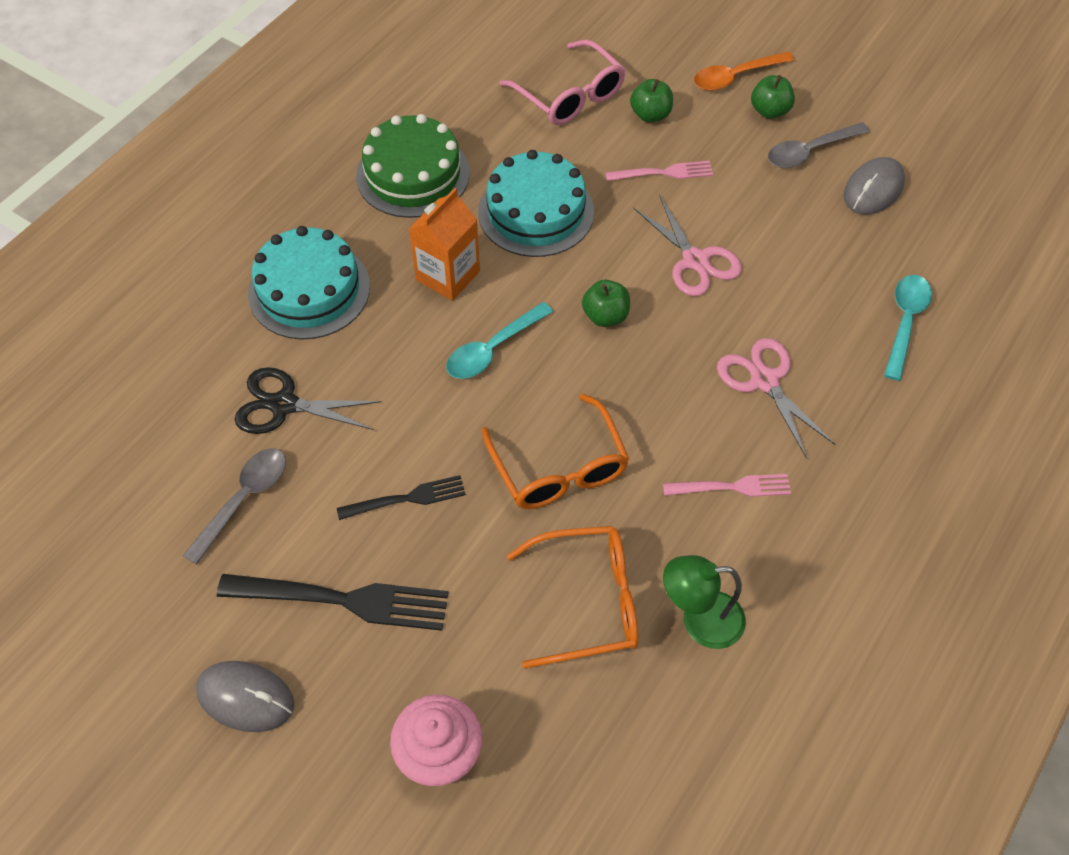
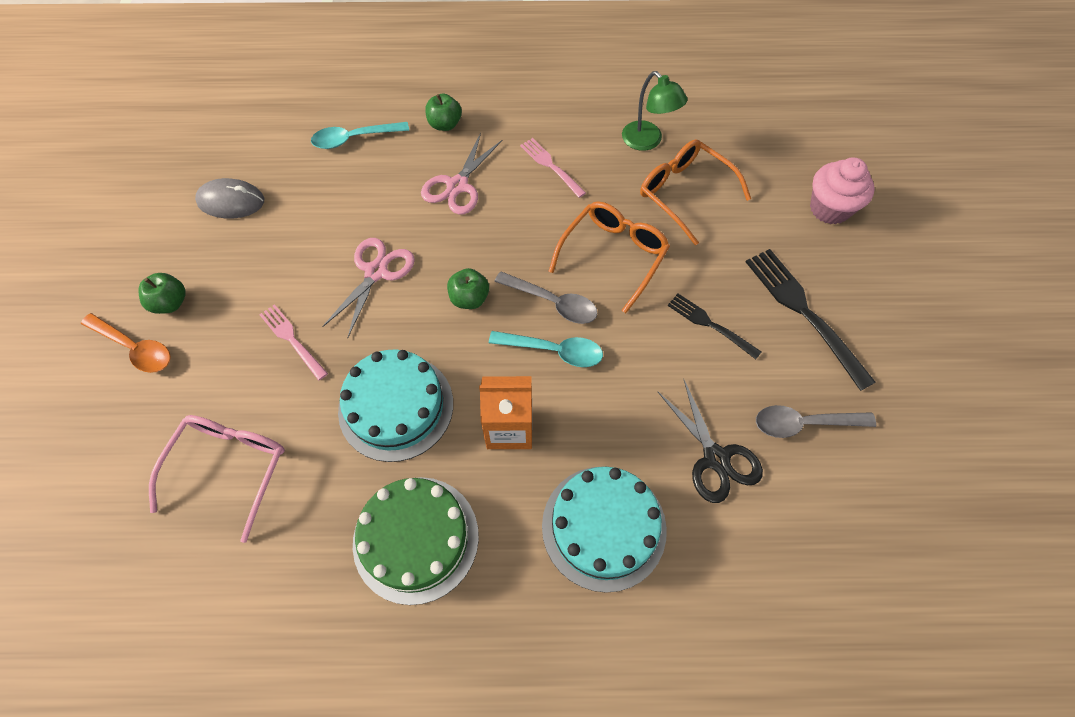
camera: 125 degrees left, 5 degrees up
grey mouse [196,661,294,732] -> none
green apple [630,79,673,122] -> green apple moved to [425,94,462,131]
grey spoon [768,122,870,168] -> grey spoon moved to [494,271,597,324]

